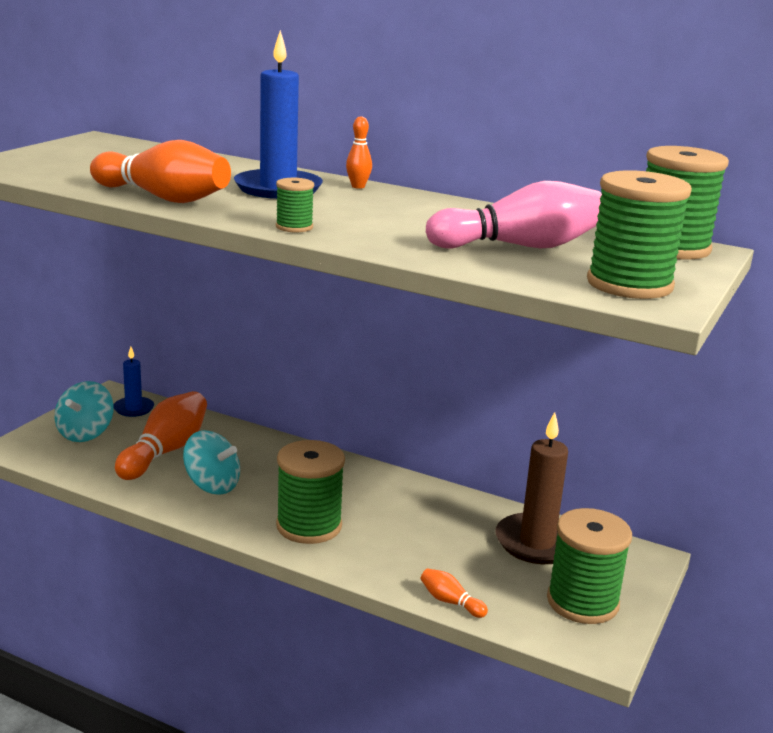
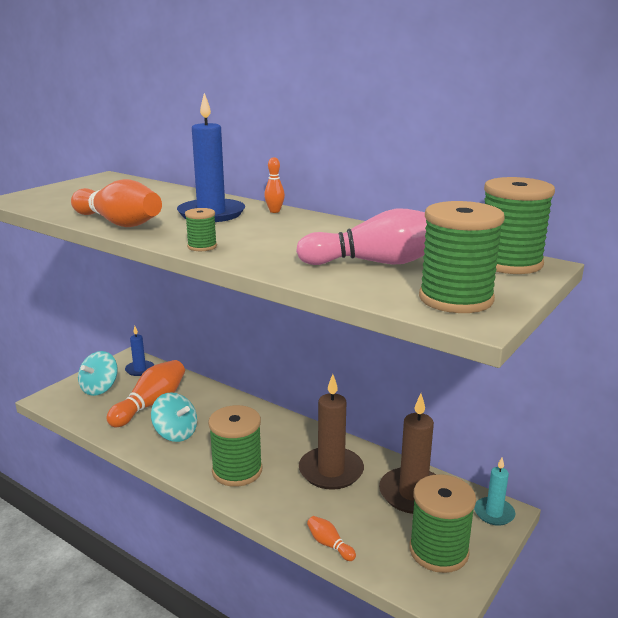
camera: 10 degrees right, 0 degrees up
none -> brown candle [299,374,364,490]
none -> turquoise candle [474,457,515,526]

